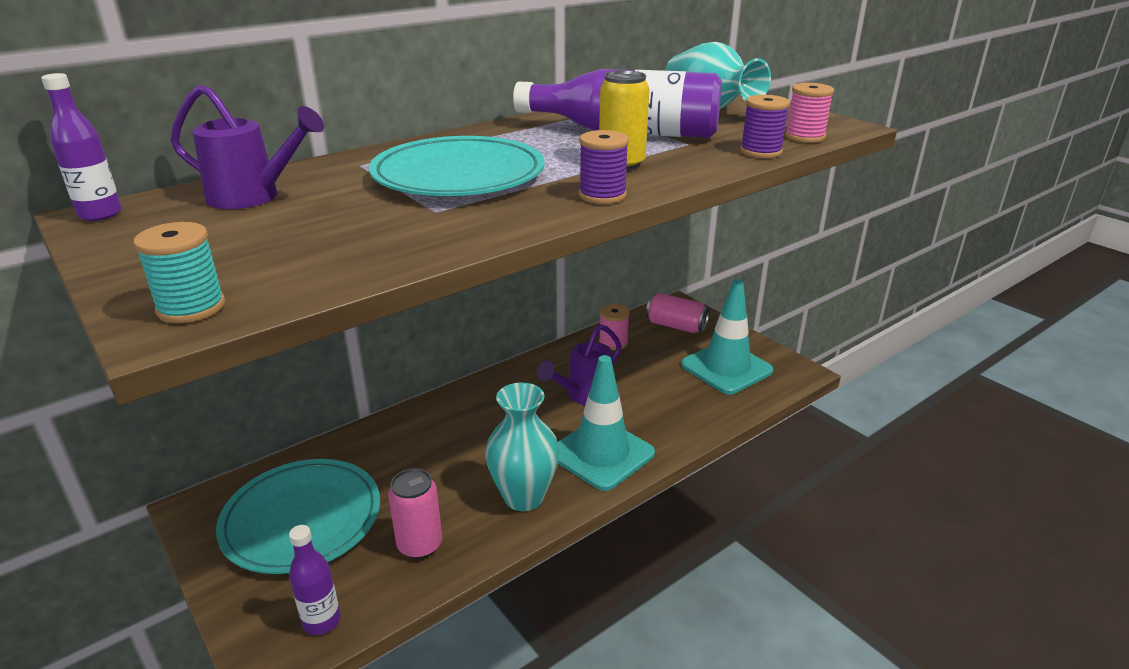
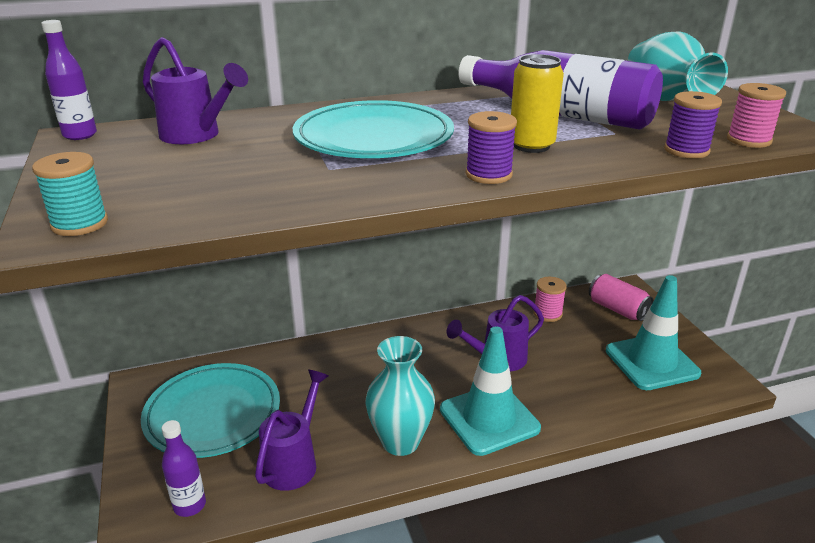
camera: 20 degrees right, 0 degrees up
pink can [388,468,442,559] -> purple watering can [255,370,328,491]

